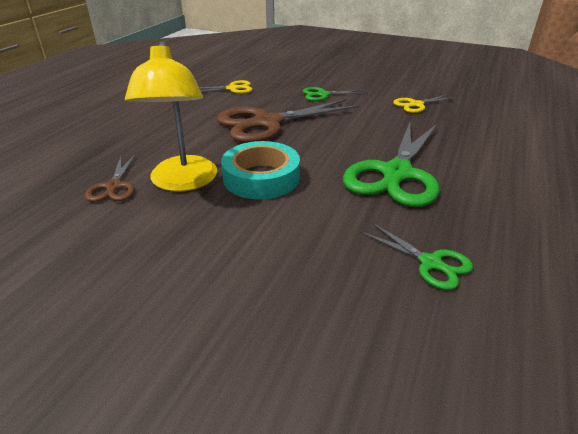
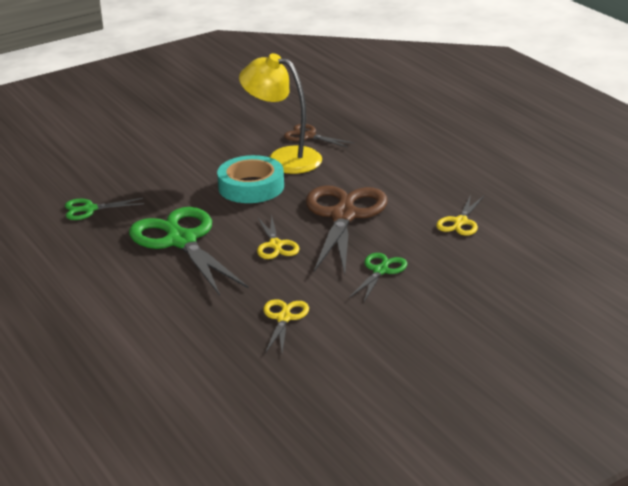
camera: 125 degrees right, 5 degrees down
none -> yellow scissors [257,216,300,259]

